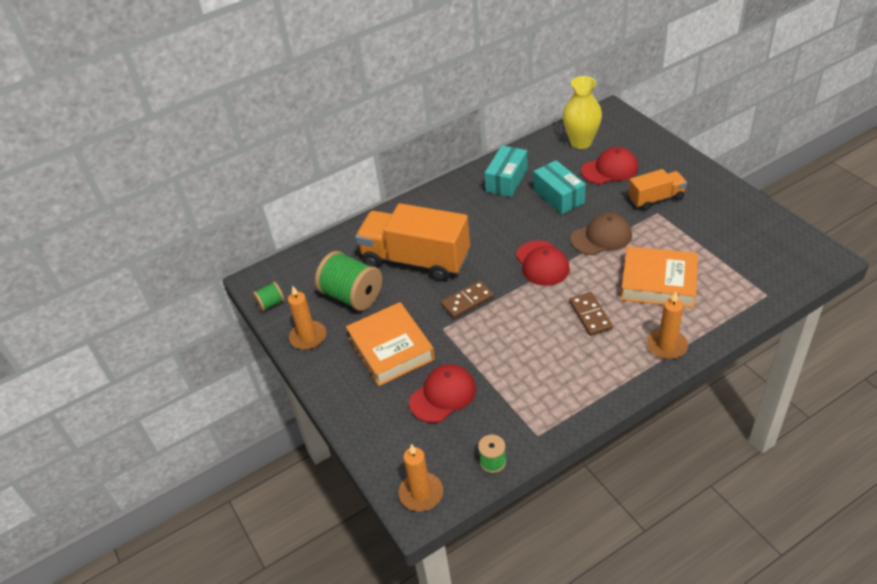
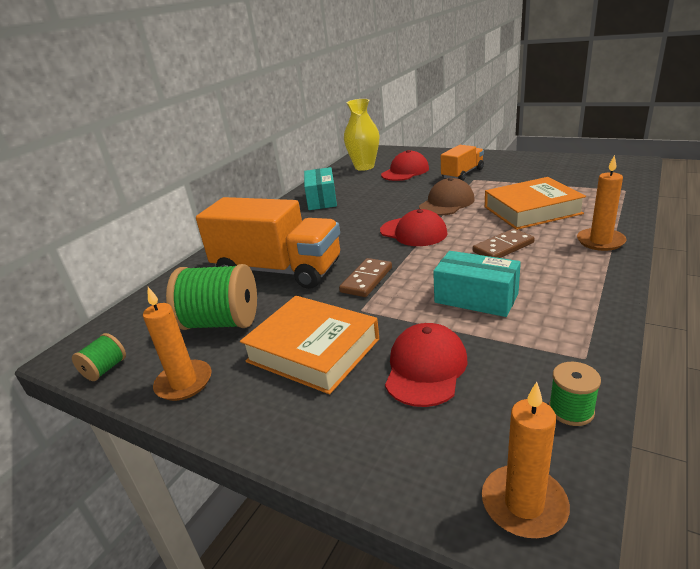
camera: 30 degrees left, 15 degrees down
orange truck [355,203,470,282] -> orange truck turned 150 degrees counterclockwise [196,197,340,289]
turquoise box [533,160,586,214] -> turquoise box moved to [433,251,521,317]
brown domino [569,292,613,336] -> brown domino turned 75 degrees counterclockwise [473,229,535,258]

